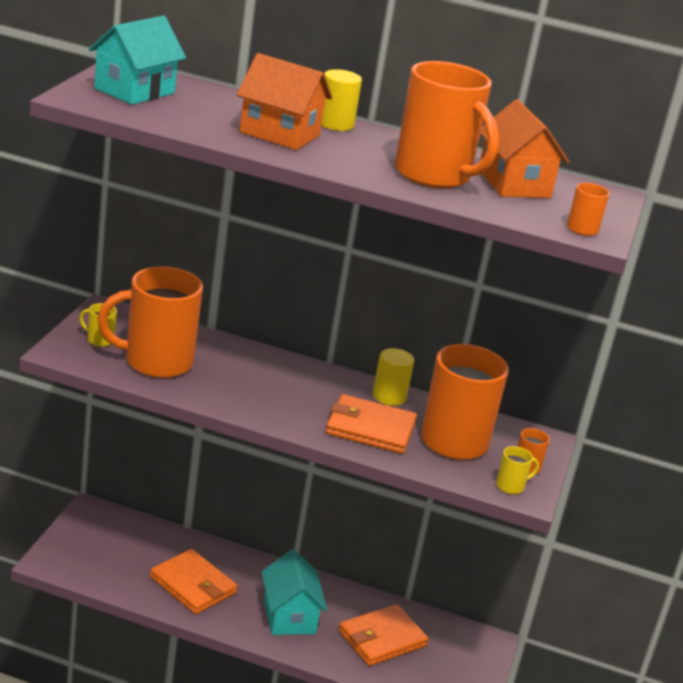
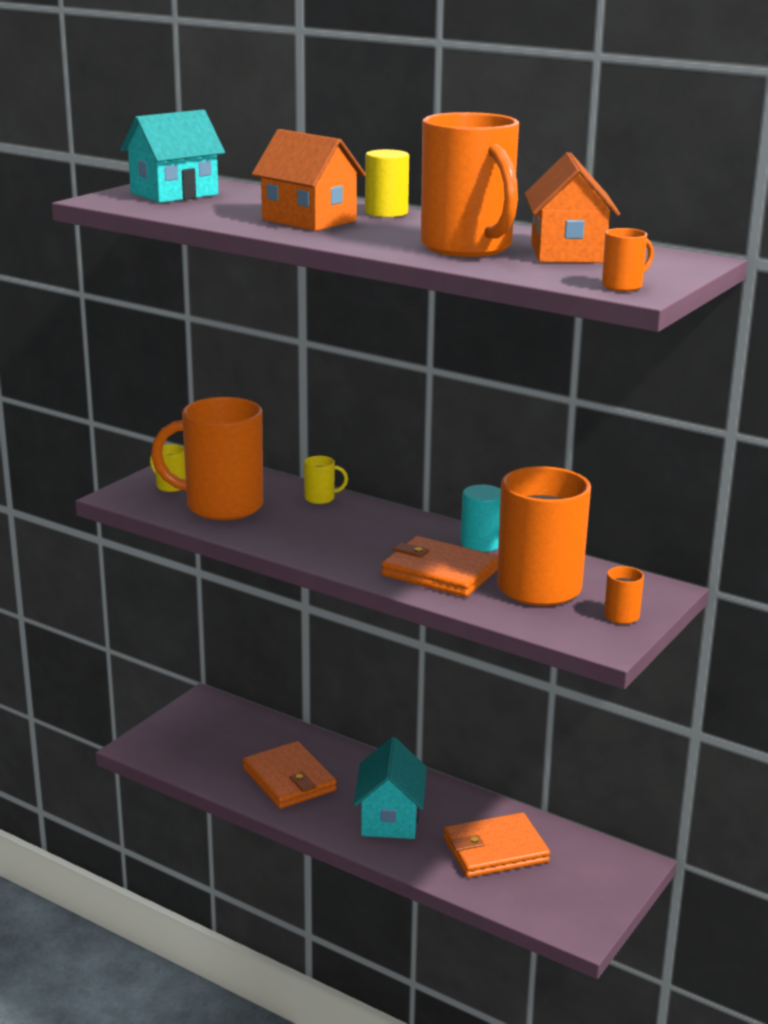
camera: 20 degrees right, 5 degrees down
yellow cylinder [373,348,414,406] -> turquoise cylinder [461,485,501,552]
yellow mug [496,446,539,494] -> yellow mug moved to [304,456,348,504]

